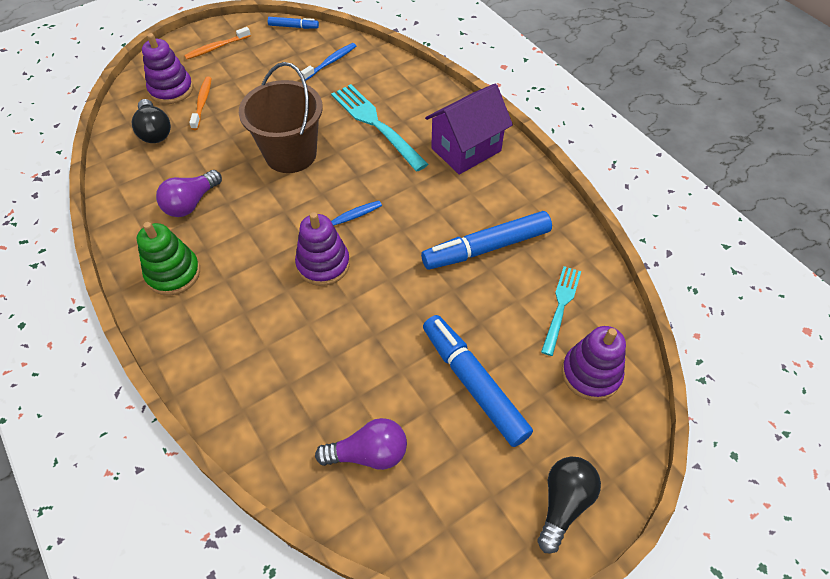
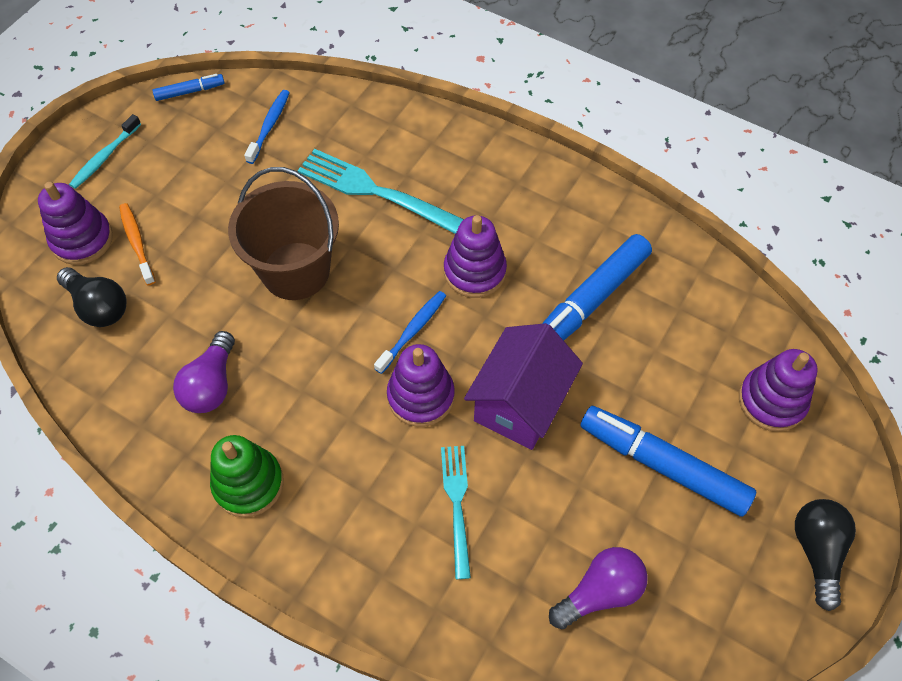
camera: 25 degrees left, 5 degrees up
orange toothbrush [184,27,251,59] -> turquoise toothbrush [69,114,141,189]
purple house [425,84,513,174] -> purple house moved to [464,323,583,450]
turquoise fork [541,266,581,356] -> turquoise fork moved to [441,446,471,579]
none -> purple stacking toy [444,215,507,298]

